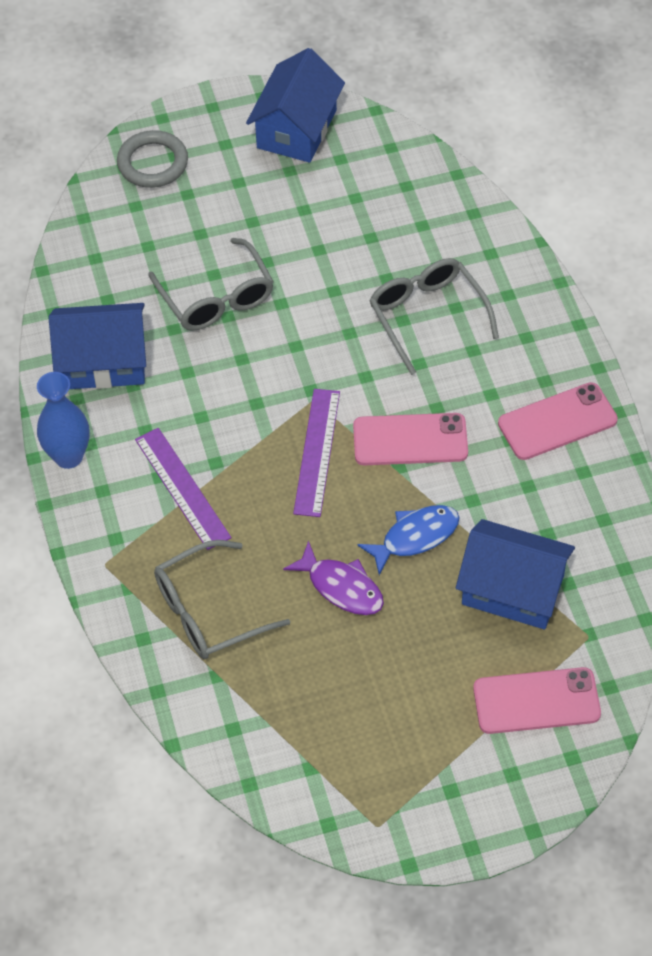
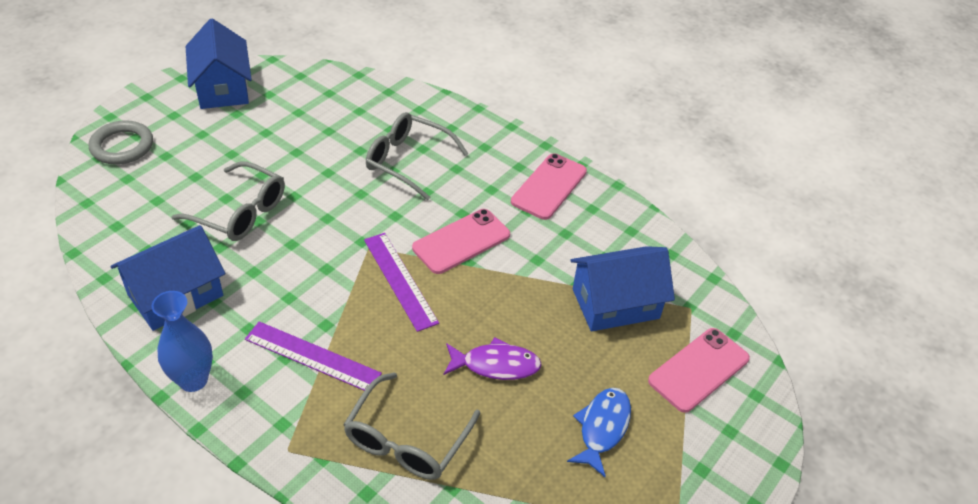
camera: 40 degrees left, 10 degrees down
blue fish [357,505,460,575] -> blue fish moved to [567,388,631,477]

